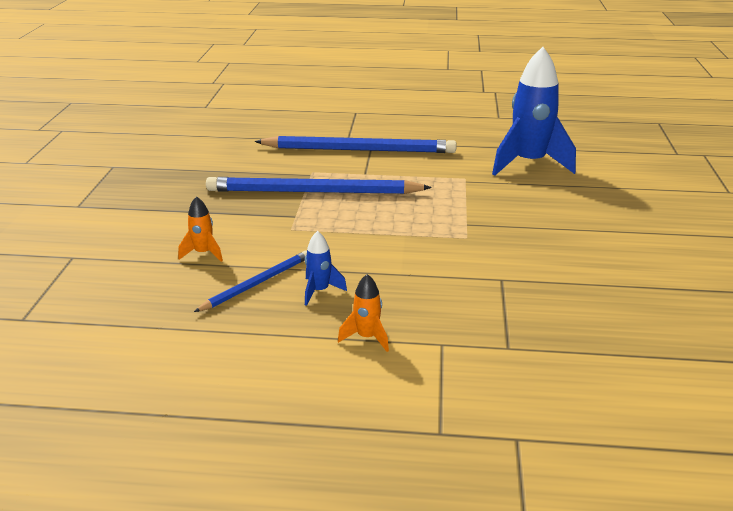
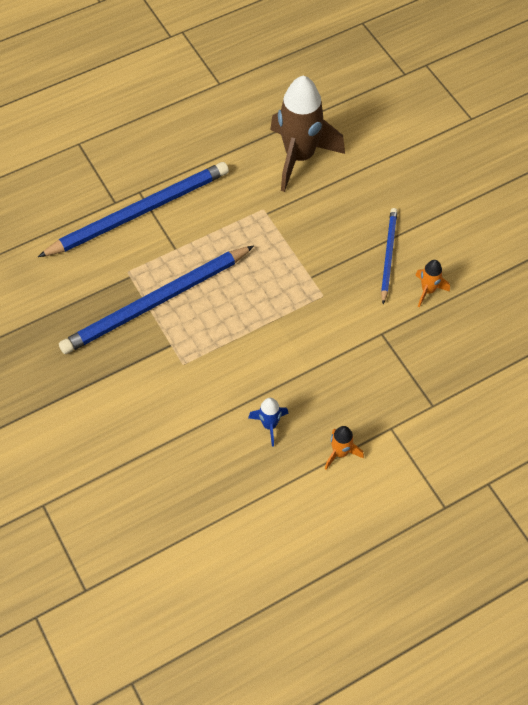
camera: 35 degrees left, 30 degrees up
orange rocket [178,196,223,262] -> orange rocket moved to [415,260,450,307]
blue pencil [194,251,307,312] -> blue pencil moved to [381,208,397,304]
blue rocket [492,47,576,176] -> brown rocket [270,75,345,192]

